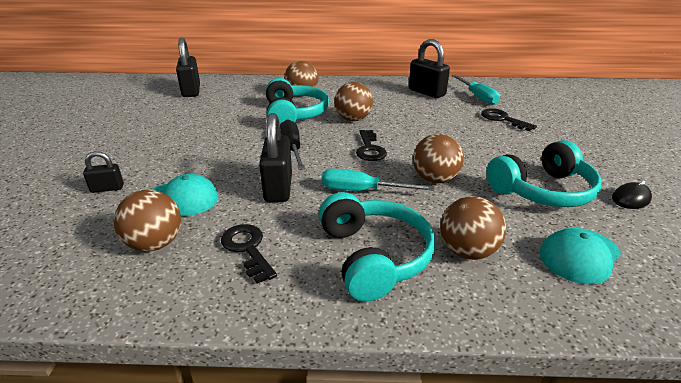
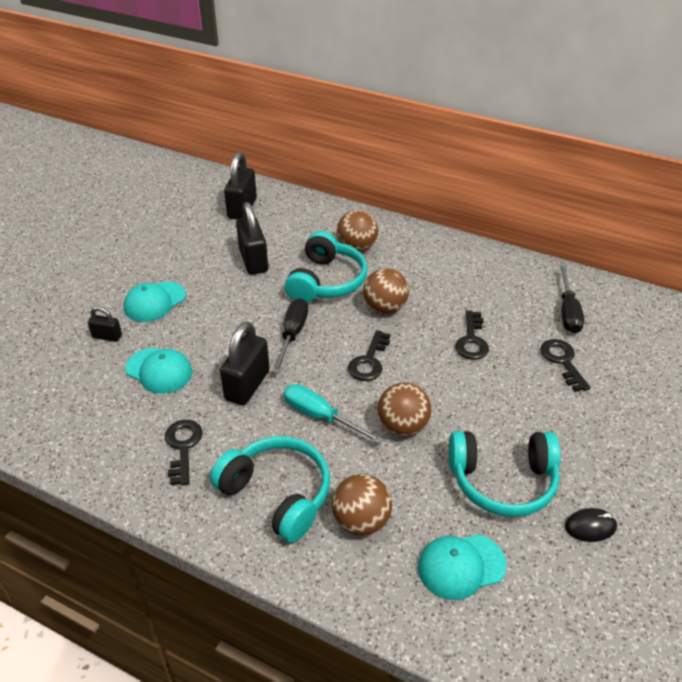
camera: 25 degrees right, 10 degrees up
brown ball [114,190,181,252] -> none
turquoise headphones [319,192,435,301] -> turquoise headphones turned 60 degrees counterclockwise [210,436,330,543]
black padlock [409,39,450,98] -> black padlock moved to [236,202,268,275]
turquoise screwdriver [452,75,500,105] -> black screwdriver [560,265,584,333]
none -> turquoise cap [124,282,186,322]
none -> black key [455,311,489,360]

